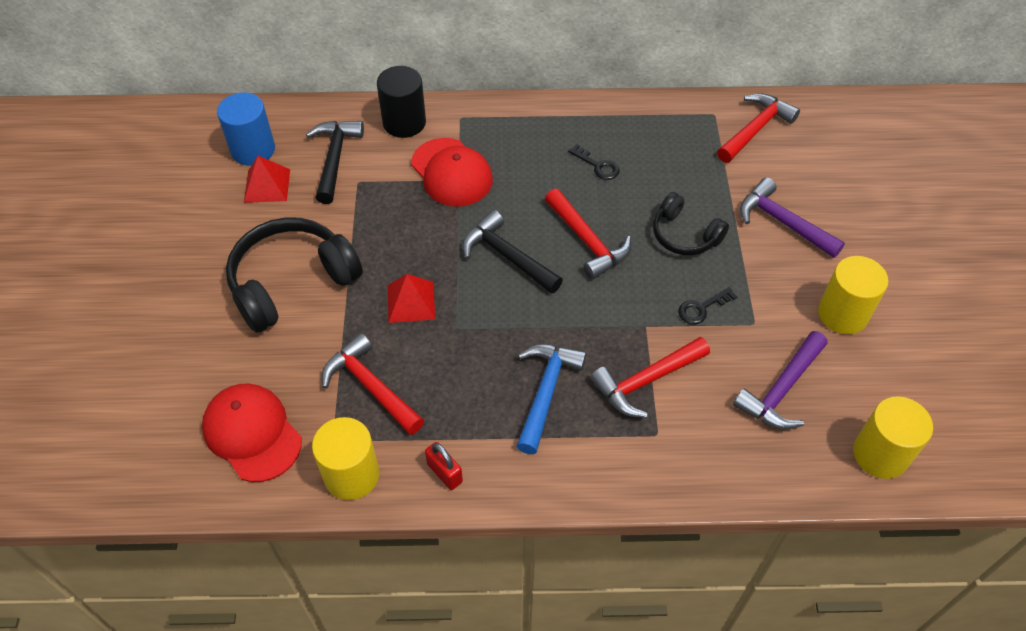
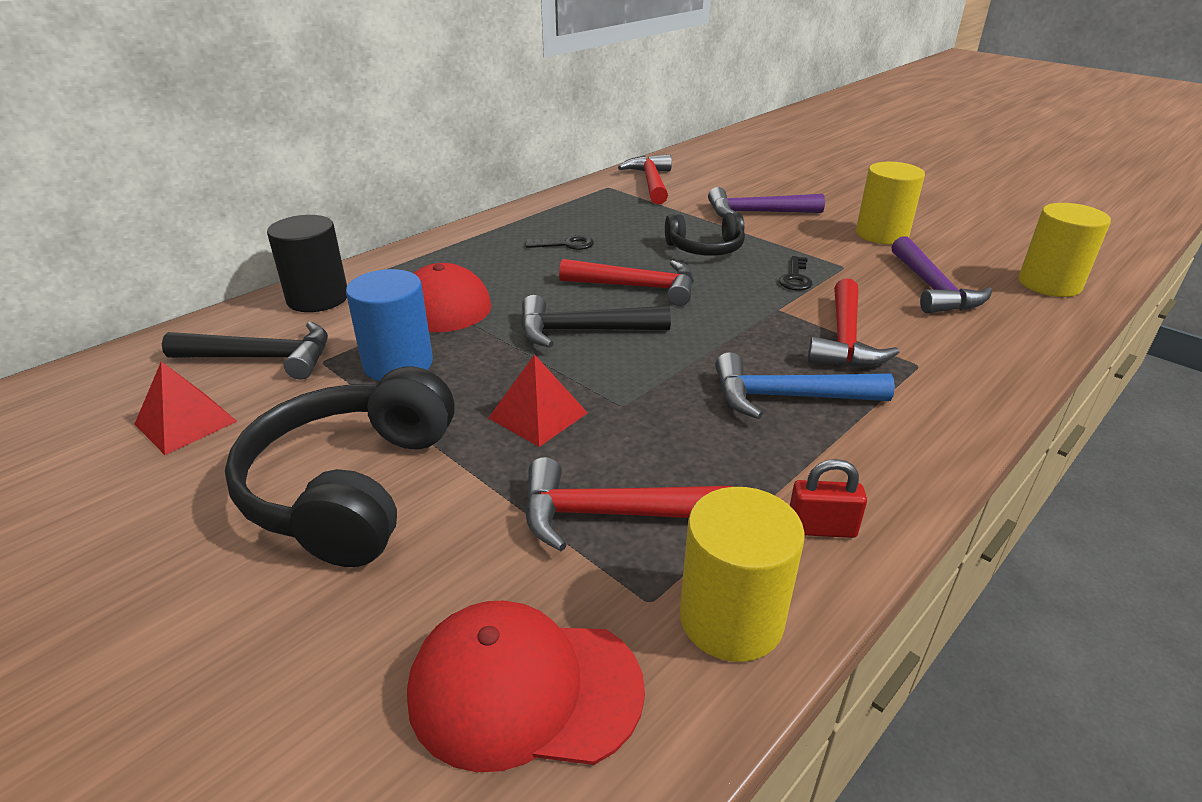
camera: 45 degrees left, 20 degrees down
blue cylinder [217,93,275,166] -> blue cylinder moved to [346,269,433,381]
black hammer [306,121,364,204] -> black hammer turned 135 degrees clockwise [162,321,328,380]
blue hammer [517,344,587,454] -> blue hammer turned 60 degrees counterclockwise [715,352,895,419]

